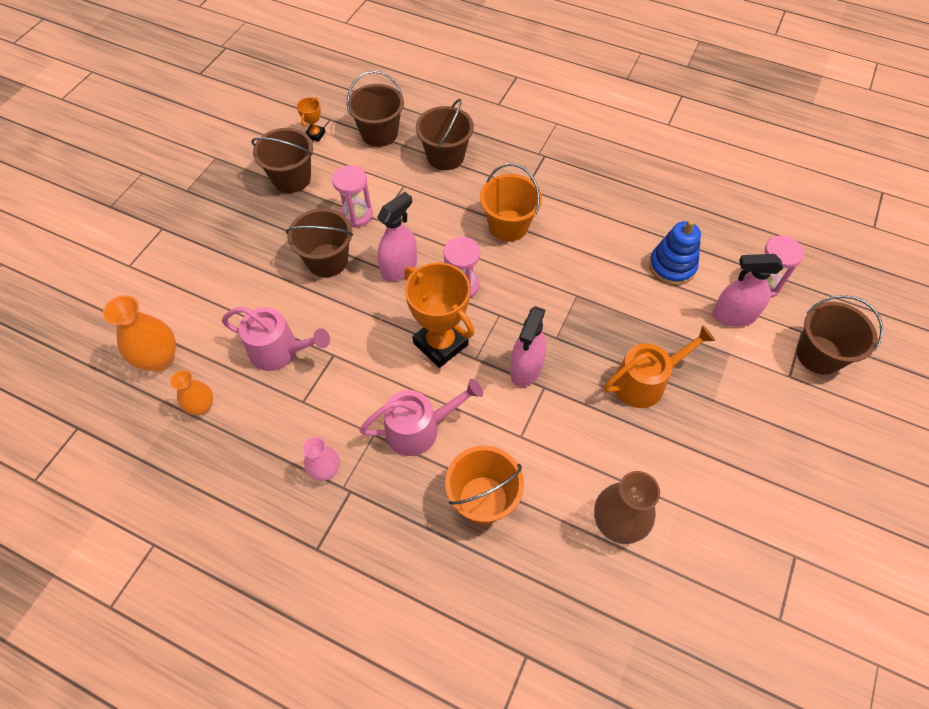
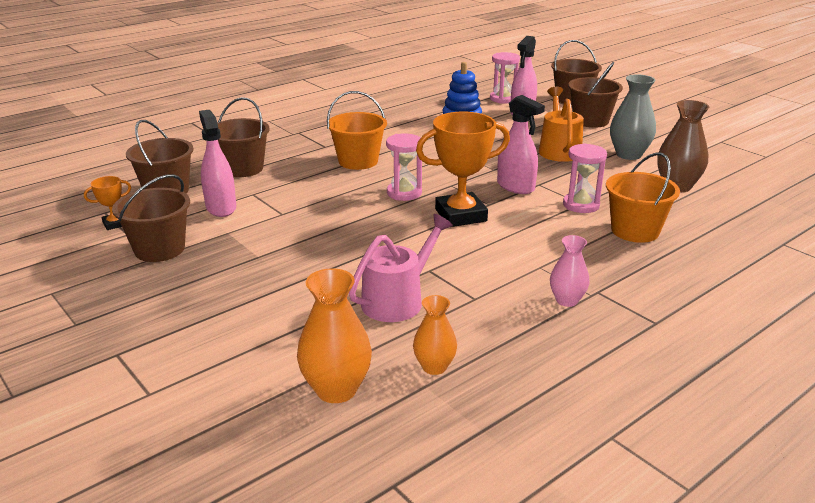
camera: 65 degrees left, 30 degrees down
brown bucket [286,208,353,277] -> brown bucket moved to [568,62,623,128]
orange trophy [297,97,325,141] -> orange trophy turned 75 degrees counterclockwise [84,176,131,230]
pink hourglass [332,165,373,228] -> pink hourglass moved to [563,143,607,213]
pink watering can [359,379,483,456] -> none
pink spray bottle [377,192,417,281] -> pink spray bottle moved to [199,110,236,217]
none -> grey vase [610,74,656,160]

